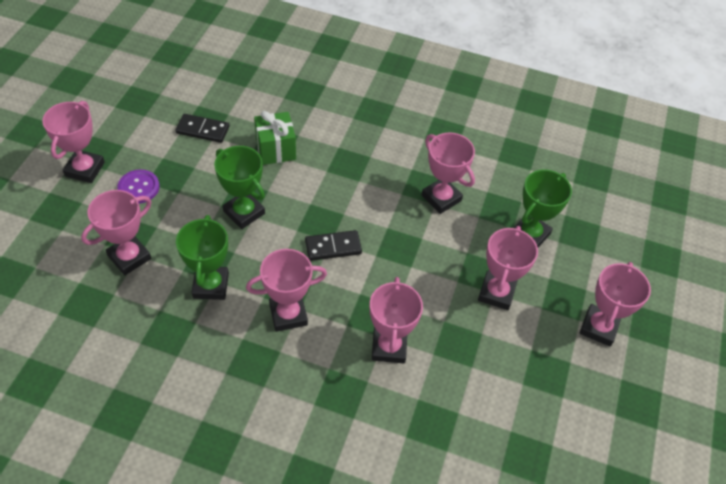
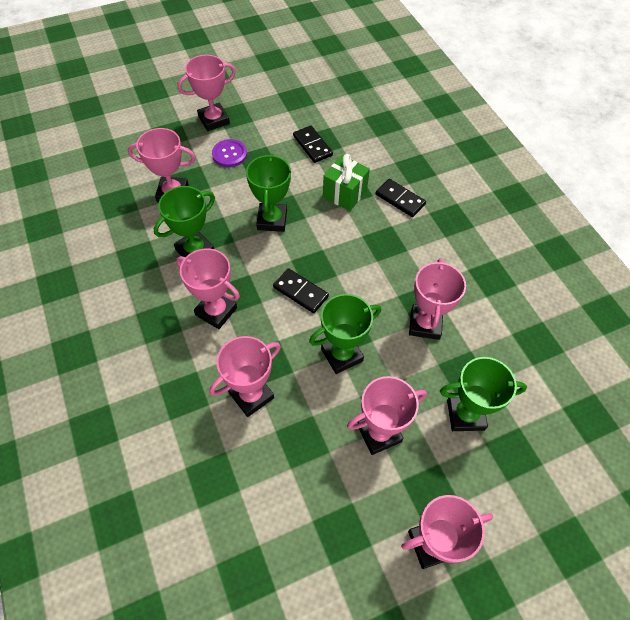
camera: 50 degrees right, 5 degrees up
none -> green trophy [309,294,381,374]
none -> black domino [376,179,426,217]

